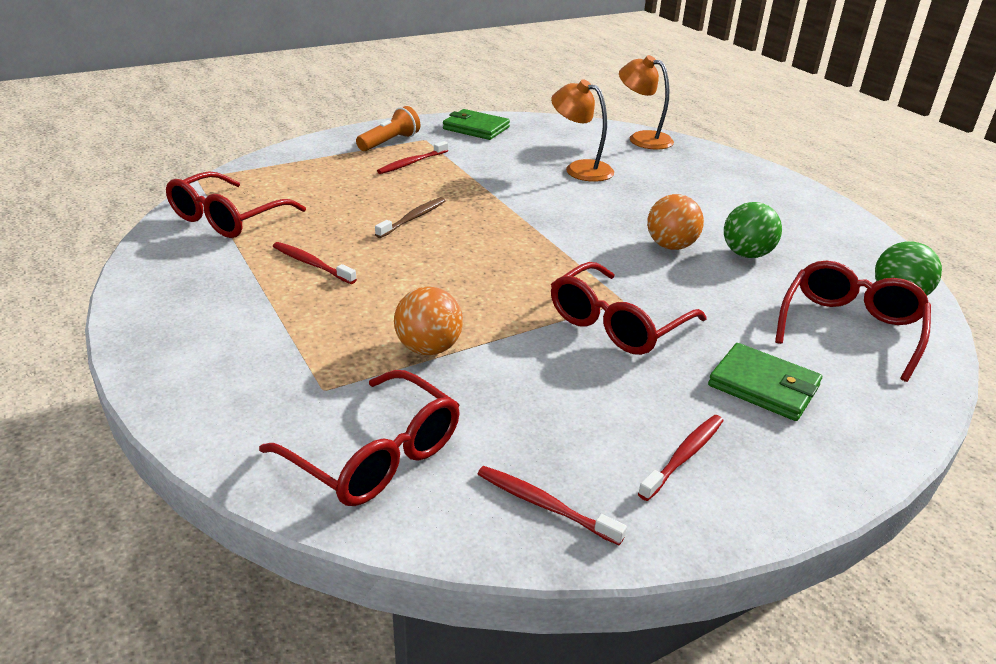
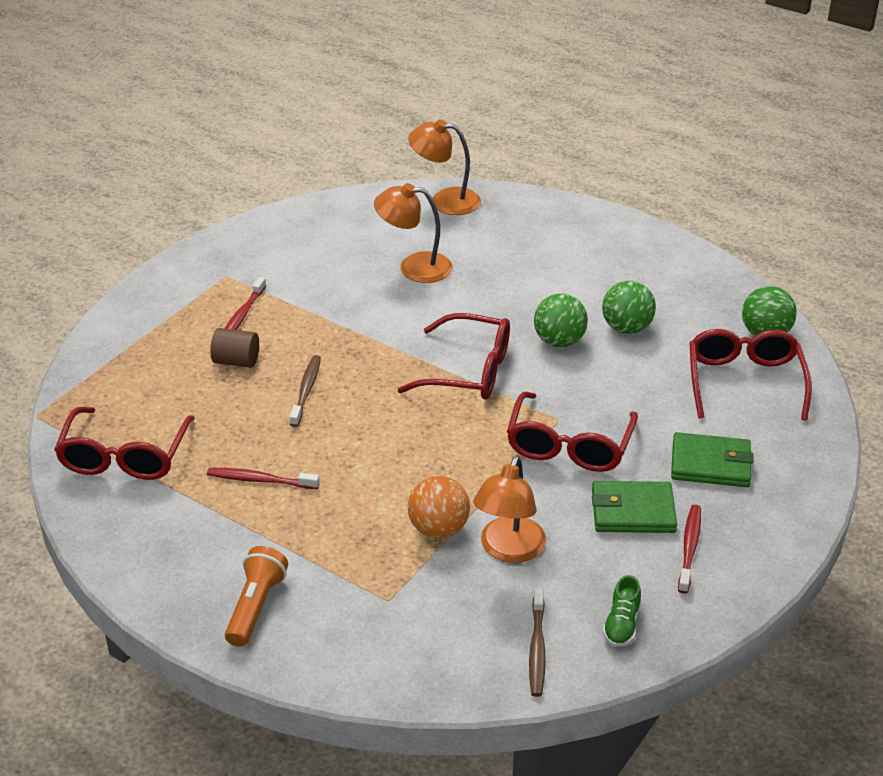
camera: 25 degrees left, 5 degrees up
red glasses [259,370,459,506] -> red glasses moved to [397,313,510,399]
orange flashlight [356,106,420,151] -> orange flashlight moved to [225,546,288,647]
green wallet [443,109,510,140] -> green wallet moved to [592,481,677,533]
red toothbrush [478,466,627,545] -> green shoe [603,575,641,647]
orange ball [647,194,704,250] -> green ball [534,294,588,347]
none -> brown cylinder [210,328,259,368]
none -> orange lamp [473,455,546,563]
none -> brown toothbrush [529,588,546,697]

